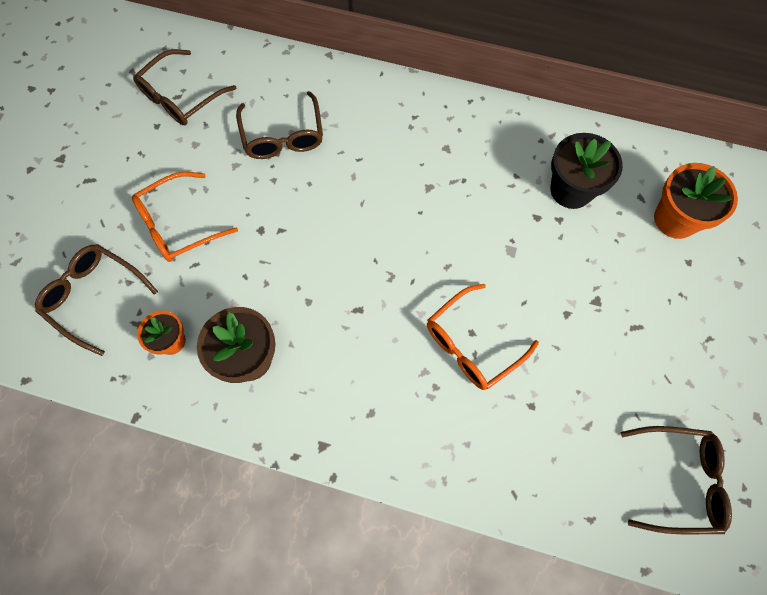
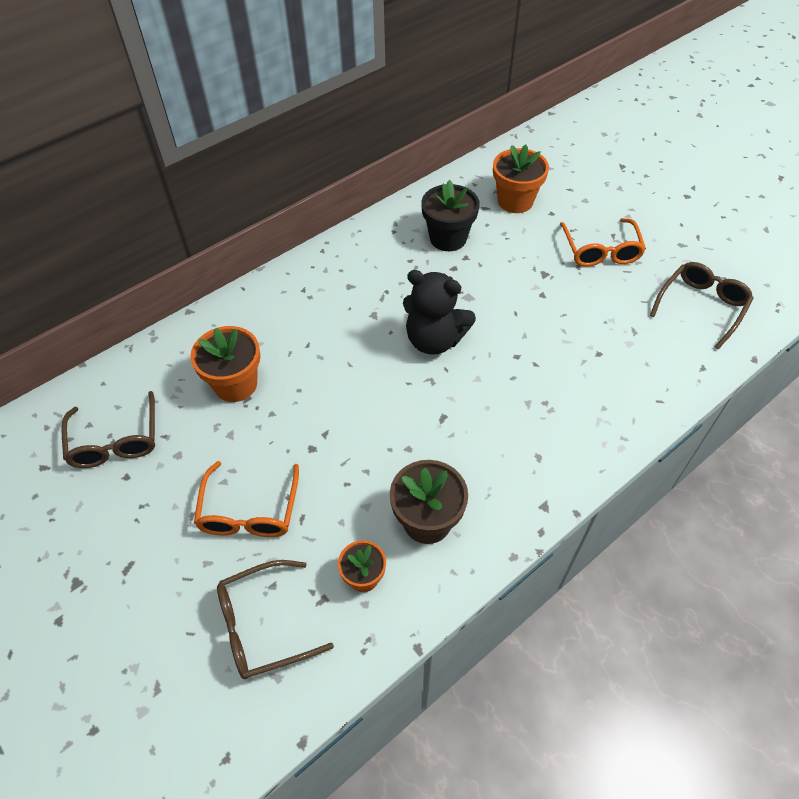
camera: 55 degrees left, 15 degrees down
brown glasses [236,91,323,159] -> orange flower pot [190,326,261,402]
orange glasses [427,284,539,390] -> orange glasses moved to [560,218,646,267]
none -> black teddy bear [403,270,476,355]

